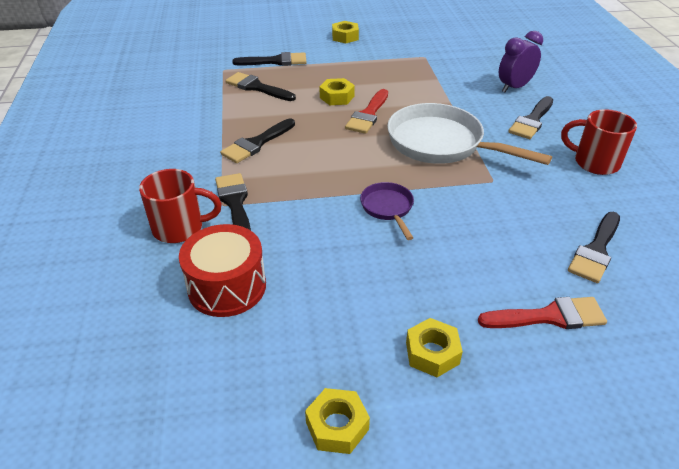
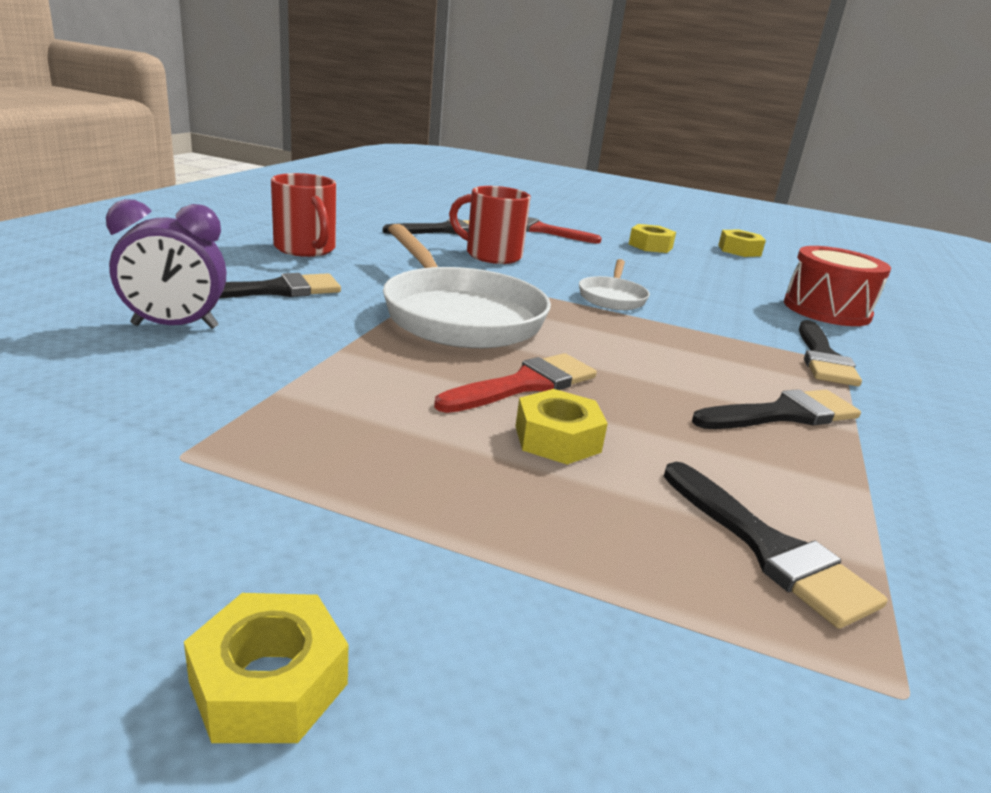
camera: 155 degrees left, 15 degrees down
red mug [139,169,222,243] -> red mug moved to [449,186,531,264]
black brush [232,52,307,66] -> none
purple pan [360,182,414,240] -> white pan [579,259,650,310]

